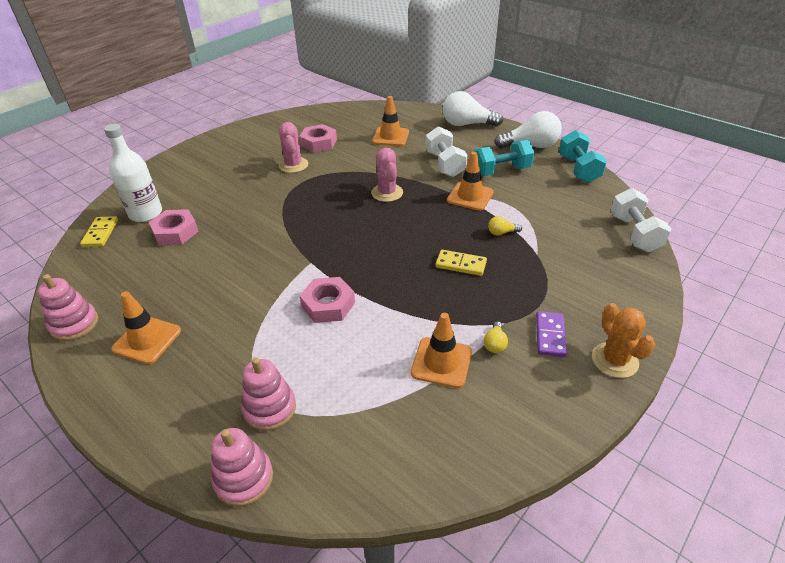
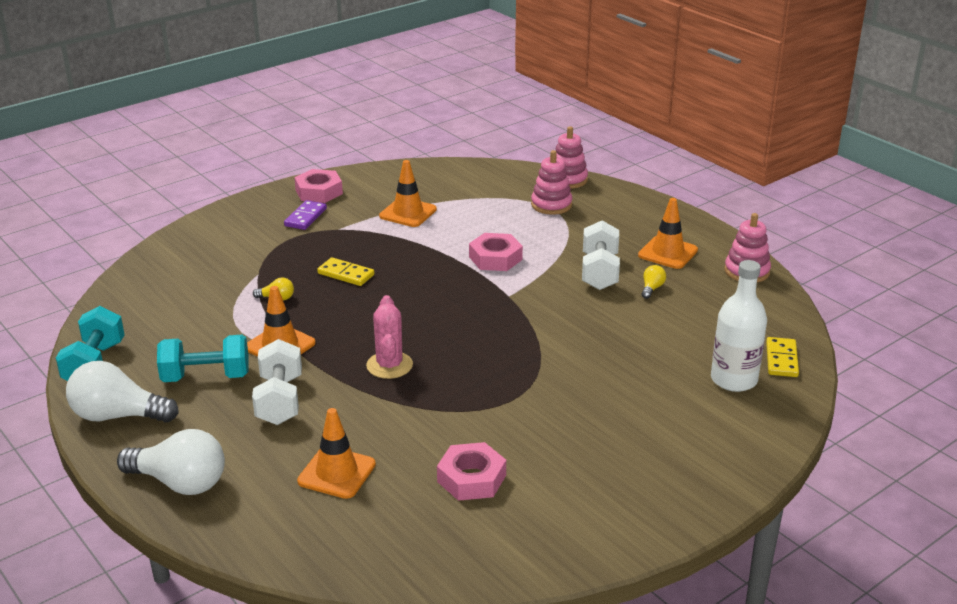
camera: 170 degrees left, 10 degrees down
pink nut [149,209,199,245] -> pink nut moved to [294,169,343,203]
pink cactus [279,122,308,173] -> none
yellow light bulb [484,321,508,353] -> yellow light bulb moved to [641,265,666,299]
orange cactus [592,303,655,378] -> none
white dumbbell [611,188,671,252] -> white dumbbell moved to [582,220,620,290]

